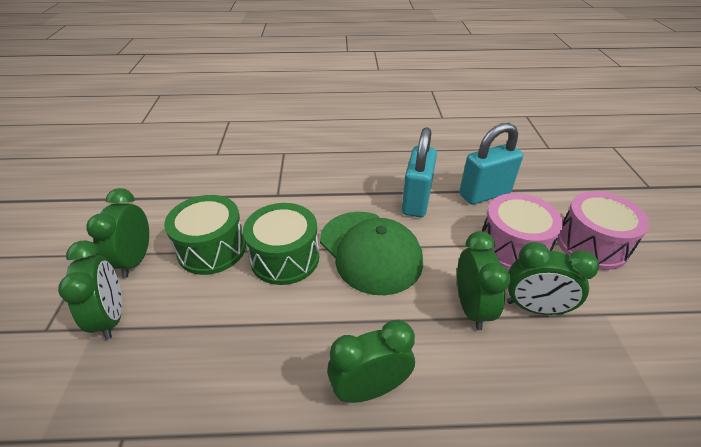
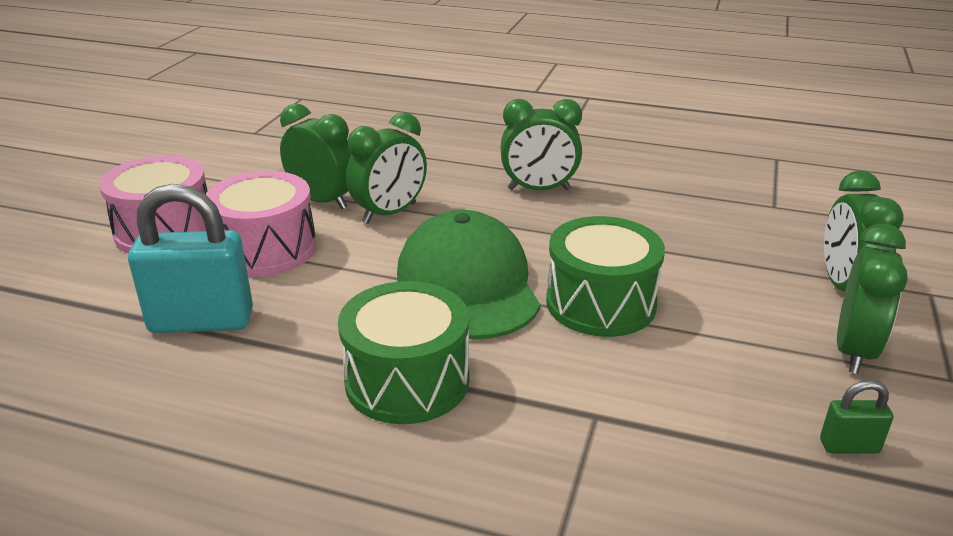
camera: 160 degrees left, 10 degrees down
green drum [164,195,246,275] -> green drum moved to [338,281,470,424]
turquoise padlock [402,127,437,217] -> none
green clock [457,231,510,330] -> green clock turned 150 degrees counterclockwise [346,112,427,224]
none -> green padlock [820,380,893,453]

